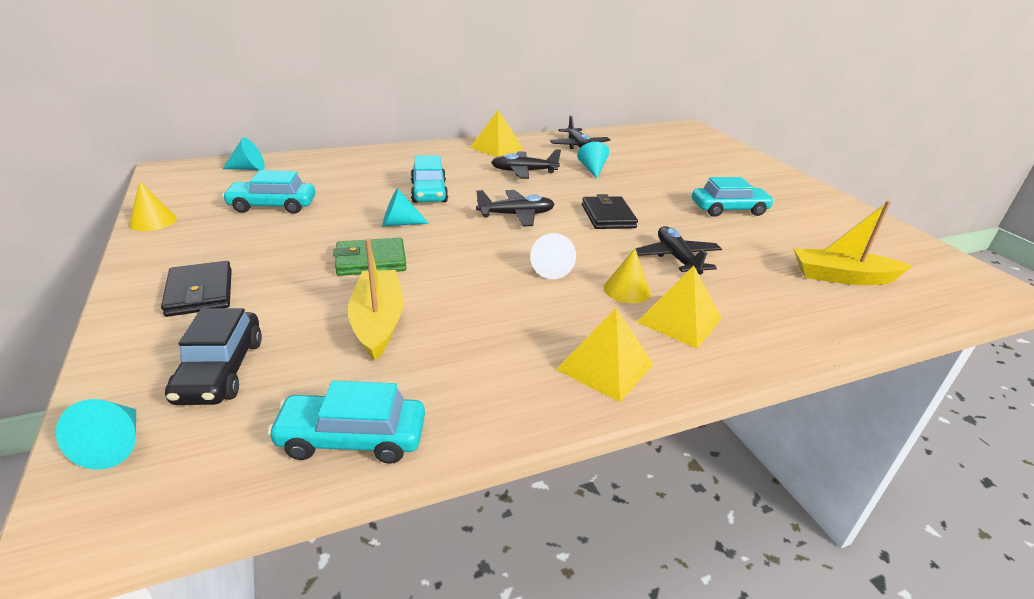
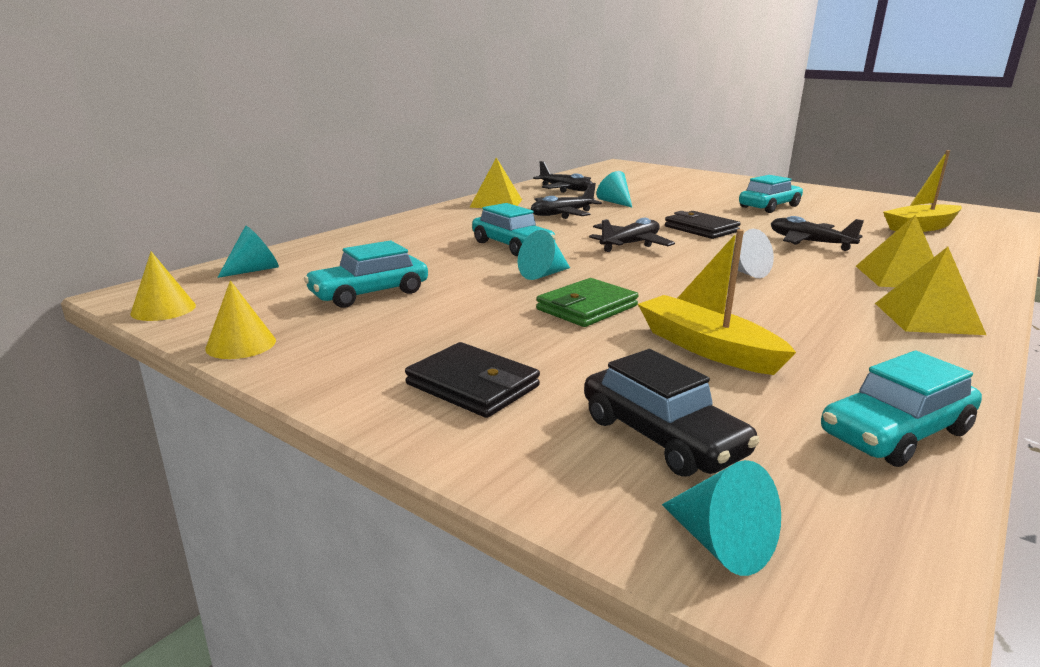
camera: 30 degrees left, 10 degrees down
yellow cone [604,248,651,304] -> yellow cone moved to [130,252,196,321]

